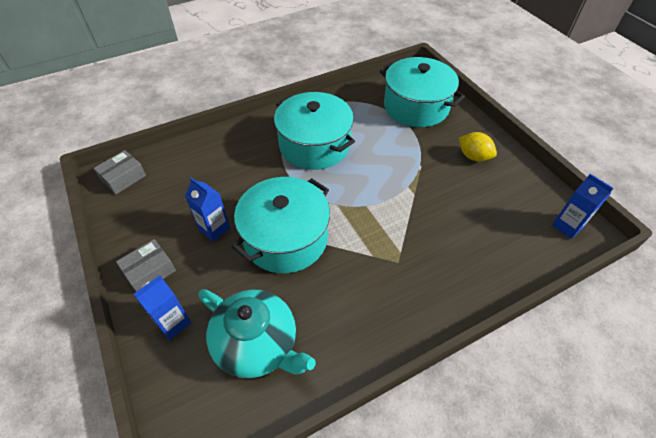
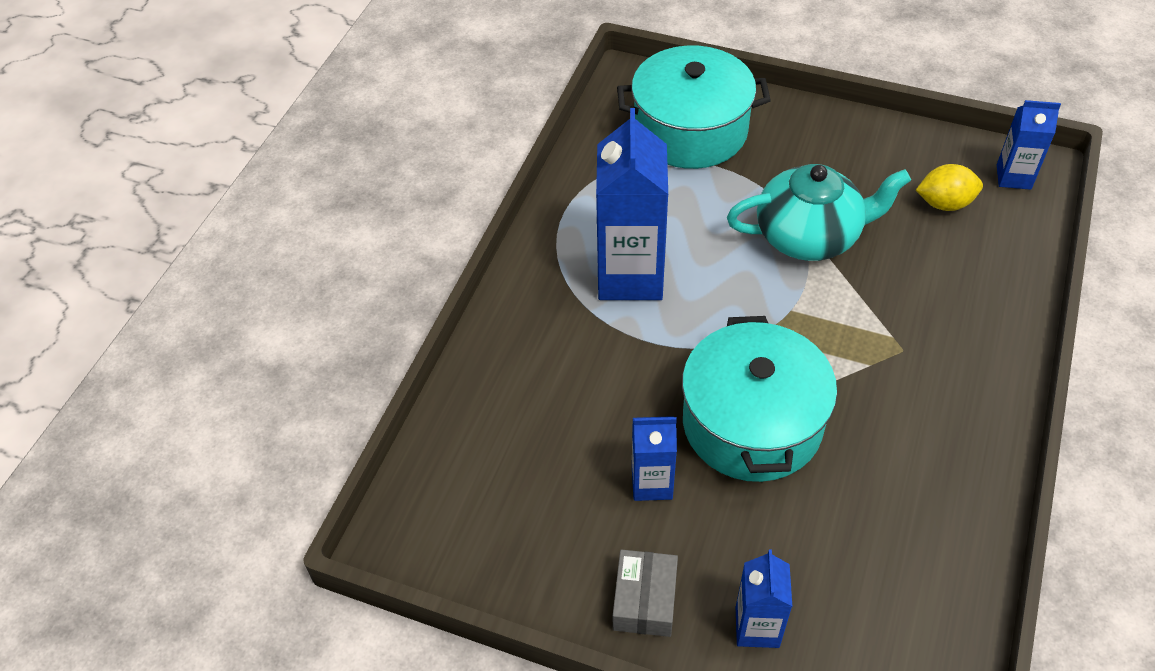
camera: 40 degrees left, 0 degrees up
grey box [93,150,146,195] -> none
turquoise teapot [199,289,316,378] -> turquoise teapot moved to [727,164,911,261]
turquoise pot [274,92,355,170] -> blue carton [596,108,668,300]
yellow lemon [459,132,497,162] -> yellow lemon moved to [916,164,983,211]

